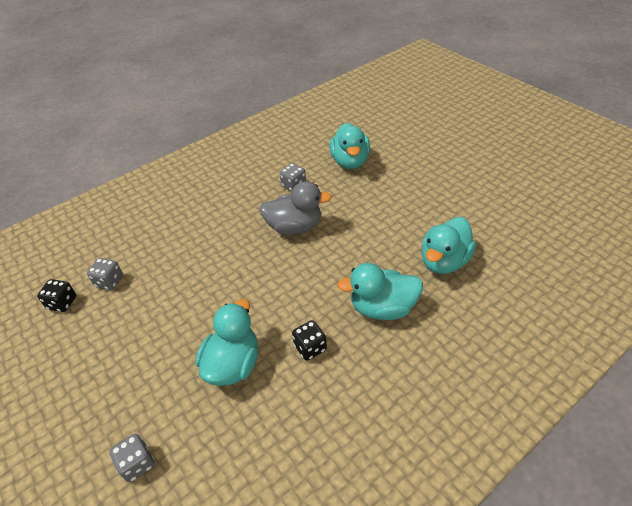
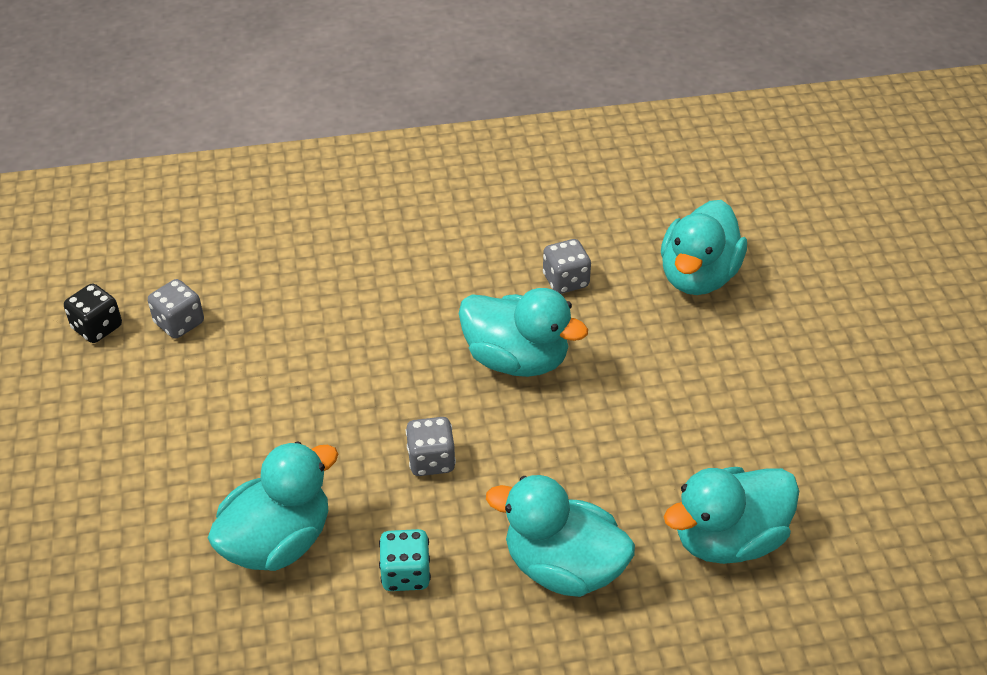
camera: 25 degrees right, 0 degrees up
grey dice [109,434,155,482] -> grey dice moved to [406,417,456,476]
grey duck [259,181,332,235] -> turquoise duck [459,288,588,377]
black dice [292,320,327,360] -> turquoise dice [379,529,431,591]

